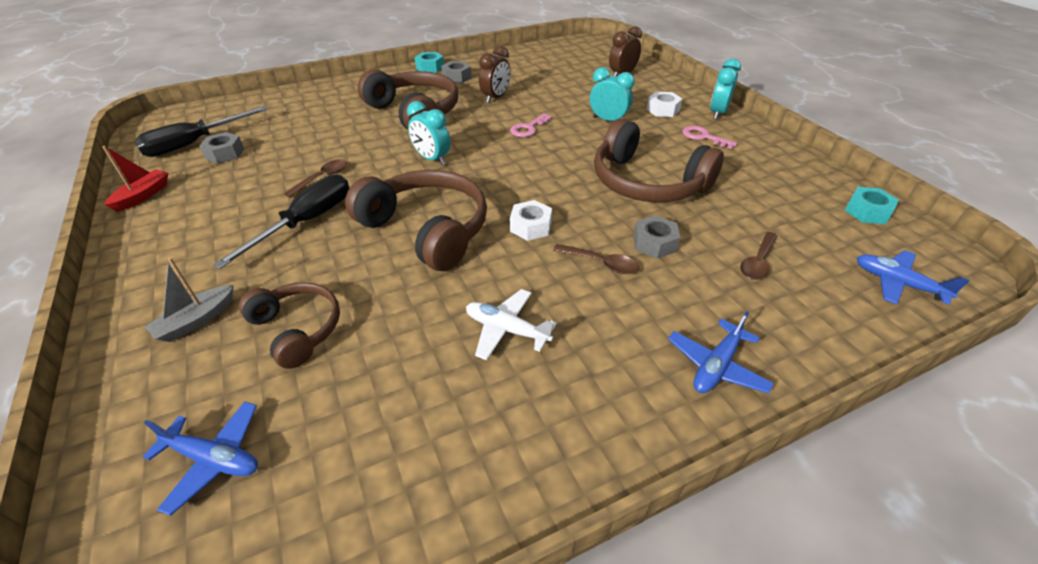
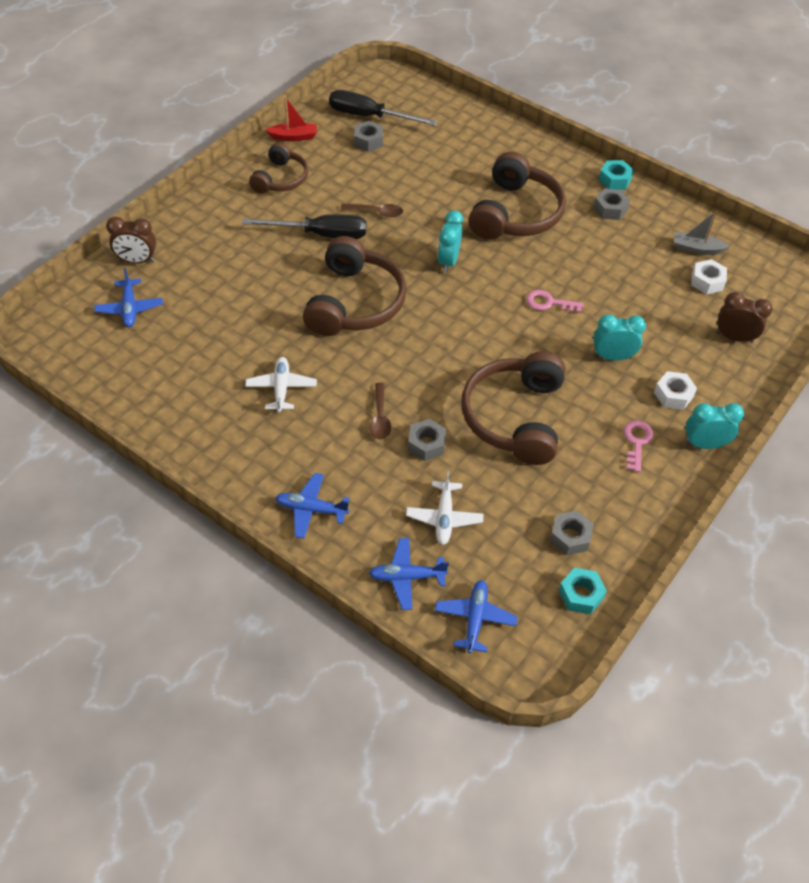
camera: 60 degrees right, 10 degrees up
grey boat [145,258,234,342] -> grey boat moved to [674,211,730,255]
brown headphones [239,282,340,369] -> brown headphones moved to [249,142,308,194]
brown clock [479,46,511,103] -> brown clock moved to [106,216,156,263]
white nut [510,200,552,241] -> white nut moved to [691,259,727,295]
turquoise clock [590,67,635,121] -> turquoise clock turned 90 degrees counterclockwise [593,314,646,361]
brown spoon [740,232,777,280] -> white plane [406,471,484,545]
none -> blue plane [369,538,449,610]
none -> grey nut [550,511,594,555]

